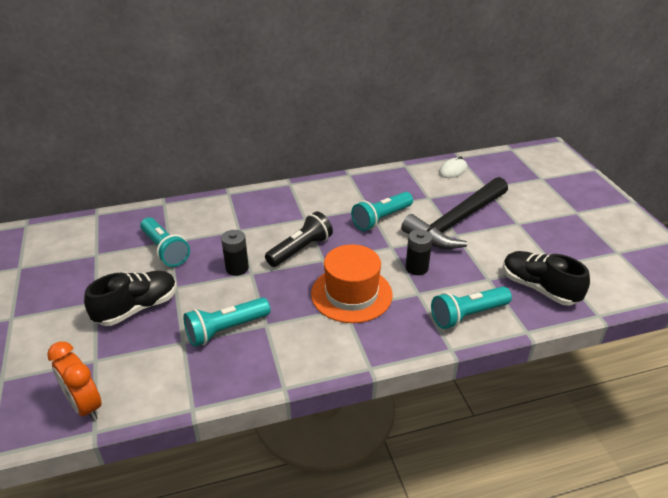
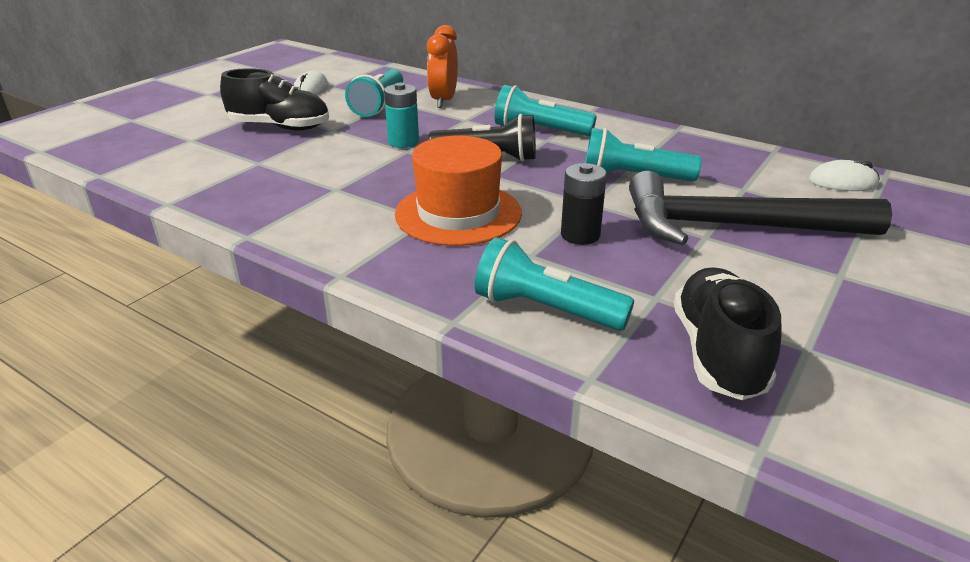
camera: 50 degrees right, 5 degrees down
orange clock [47,341,102,421] -> orange clock moved to [427,25,458,108]
turquoise flashlight [183,297,270,347] -> turquoise flashlight moved to [495,85,596,136]
black battery [221,230,249,276] -> turquoise battery [384,83,419,148]
none -> white mouse [294,71,328,95]

